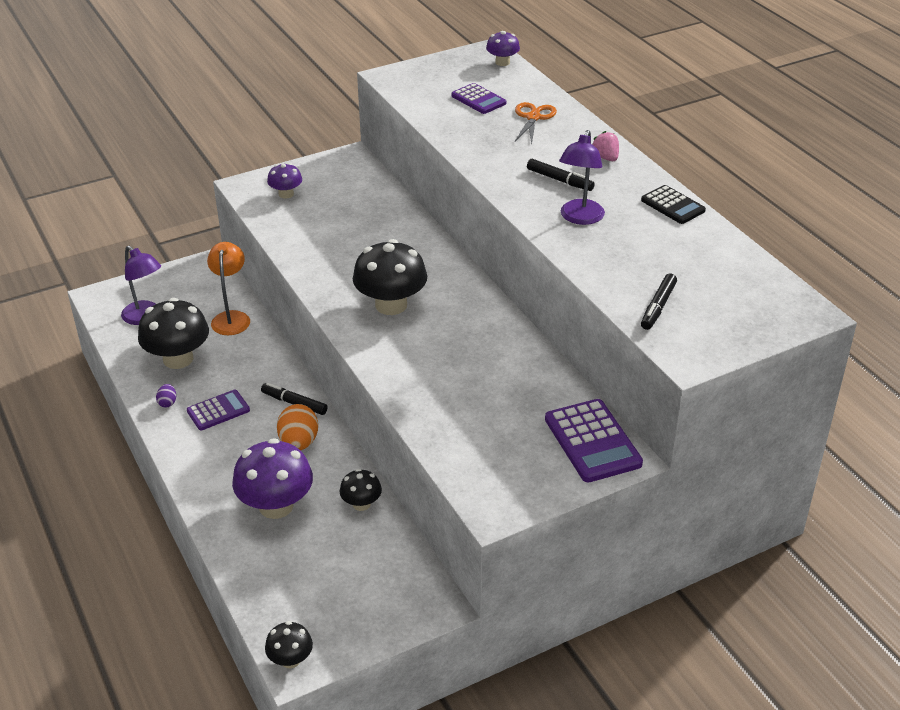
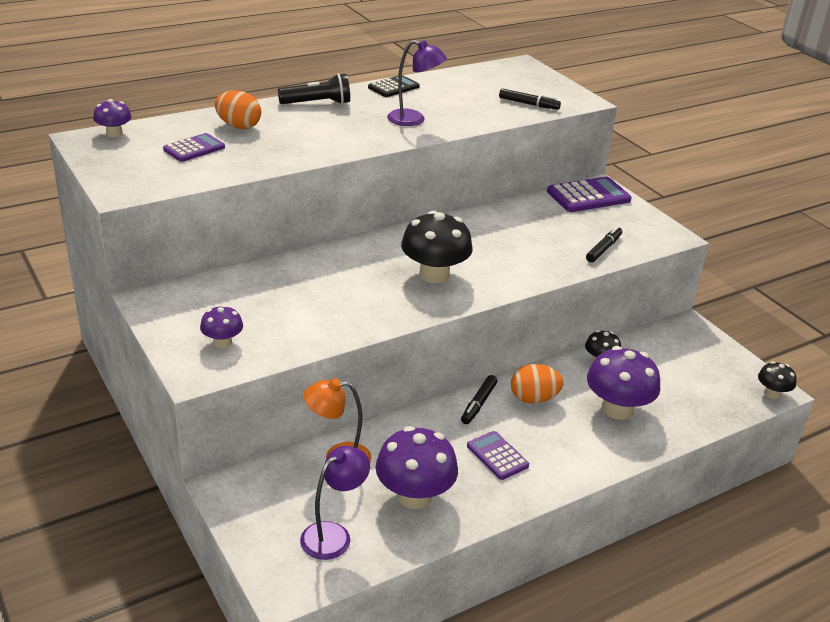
camera: 95 degrees left, 5 degrees down
black mushroom [138,298,209,369] -> purple mushroom [376,426,458,509]
purple egg [156,384,176,408] -> none
orange scissors [515,102,557,144] -> orange egg [215,90,261,129]
black marker [527,159,595,191] -> black marker moved to [586,226,622,262]
pink strawberry [593,131,619,161] -> black flashlight [278,73,350,104]

